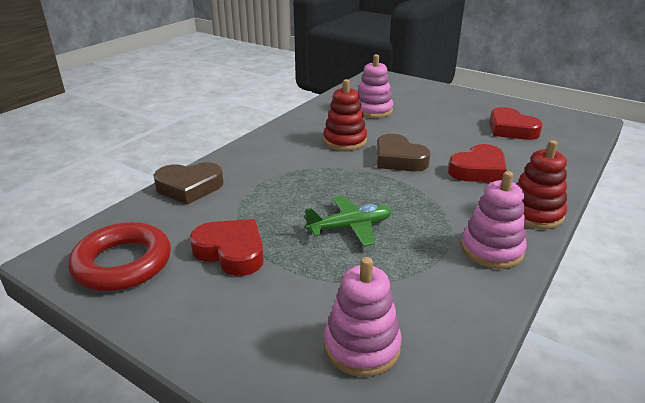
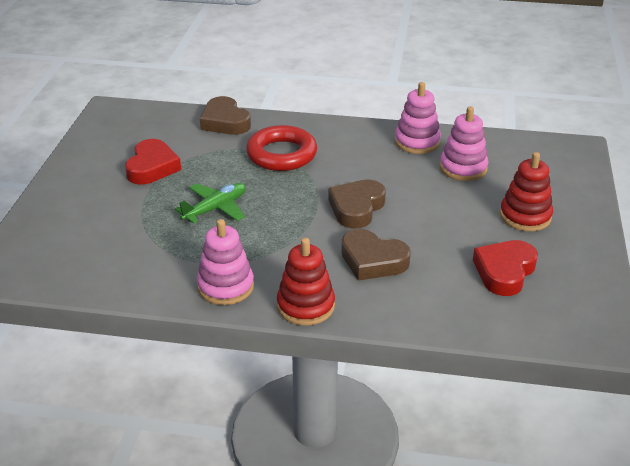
camera: 65 degrees right, 5 degrees up
red ring [68,222,171,291] -> red ring moved to [246,125,317,171]
green plane [304,196,392,246] -> green plane turned 90 degrees counterclockwise [175,183,246,223]
red stacking toy [323,79,367,151] -> red stacking toy moved to [500,152,553,231]
pink stacking toy [324,257,402,377] -> pink stacking toy moved to [395,82,441,154]
red heart [448,144,507,182] -> brown heart [341,229,411,281]

